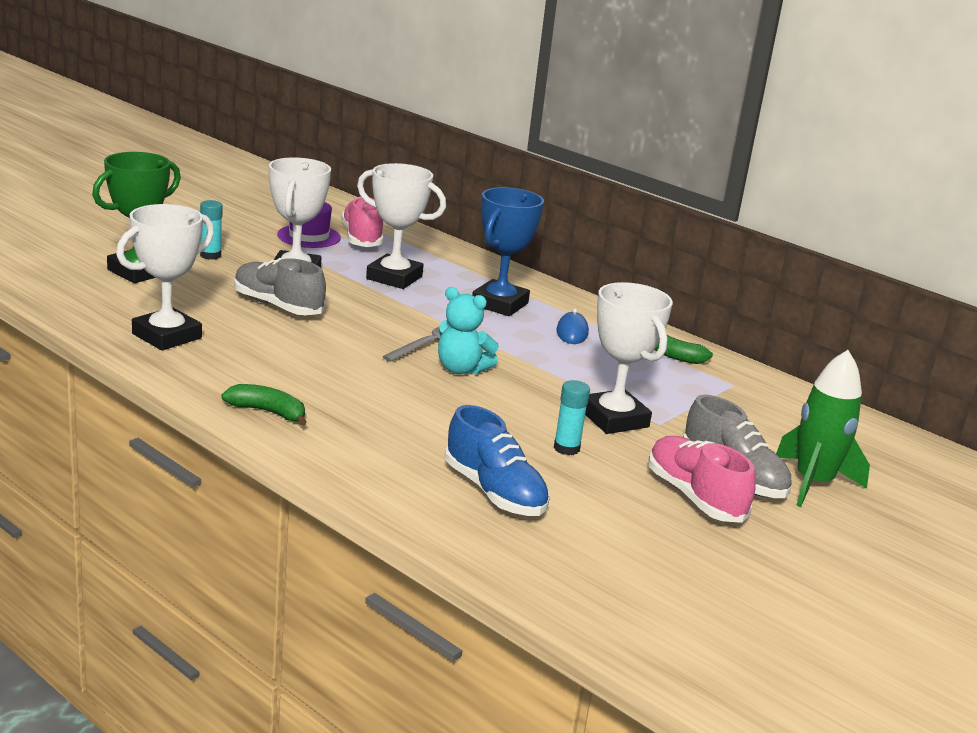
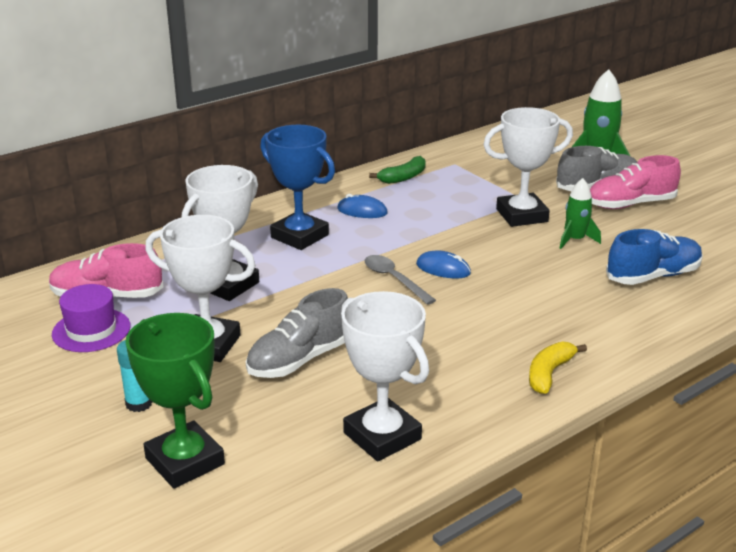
camera: 75 degrees left, 5 degrees up
green banana [221,384,307,426] -> yellow banana [529,342,587,394]
turquoise teddy bear [438,287,499,374] -> blue mouse [416,250,471,279]
turquoise glue stick [554,380,590,455] -> green rocket [559,178,601,249]

